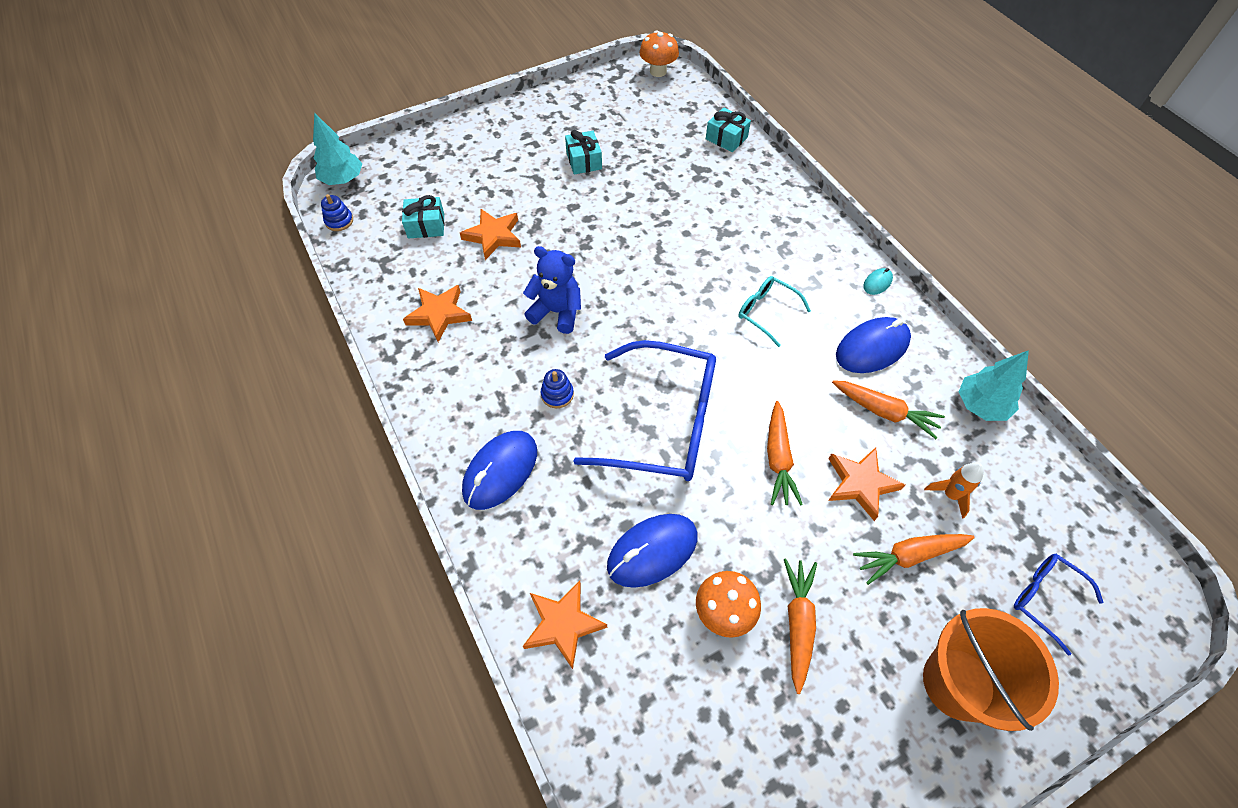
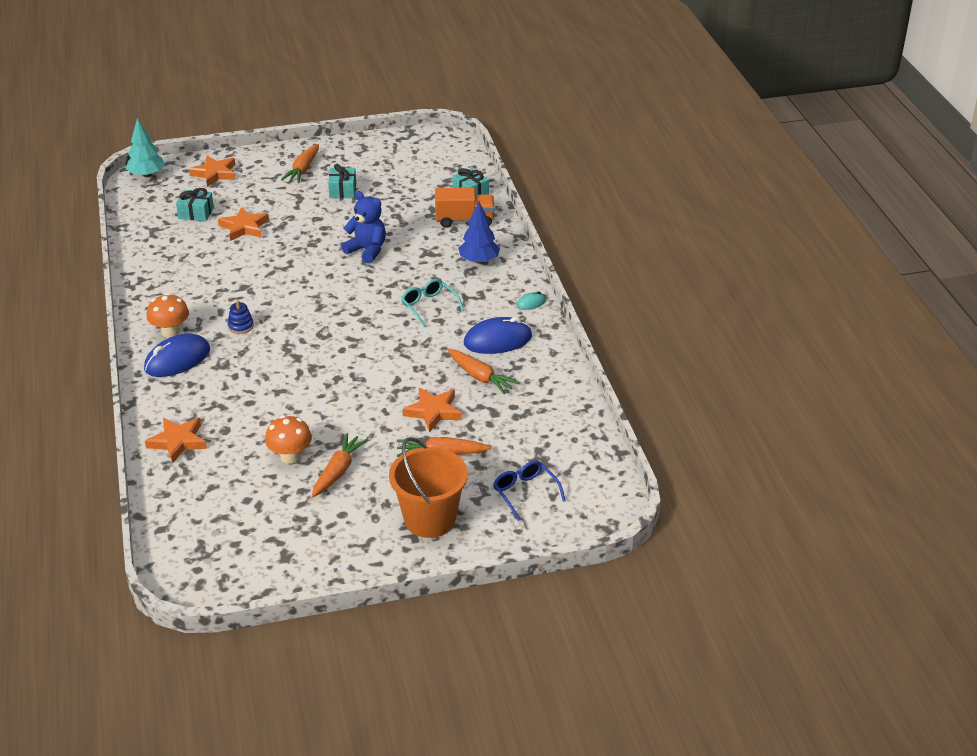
camera: 15 degrees right, 20 degrees down
blue stacking toy [321,194,353,231] -> none
orange star [403,285,472,342] -> orange star moved to [189,156,236,187]
blue teddy bear [523,246,581,334] -> blue teddy bear moved to [341,191,386,263]
blue glasses [574,340,716,481] -> none
blue mouse [607,514,698,588] -> none
orange mushroom [640,30,679,77] -> orange mushroom moved to [147,293,189,338]
orange carrot [767,401,803,506] -> orange carrot moved to [281,144,319,183]
orange rocket [924,463,984,519] -> none
turquoise tree [959,350,1029,421] -> none
none -> orange truck [435,187,494,228]
none -> blue tree [458,202,500,264]

